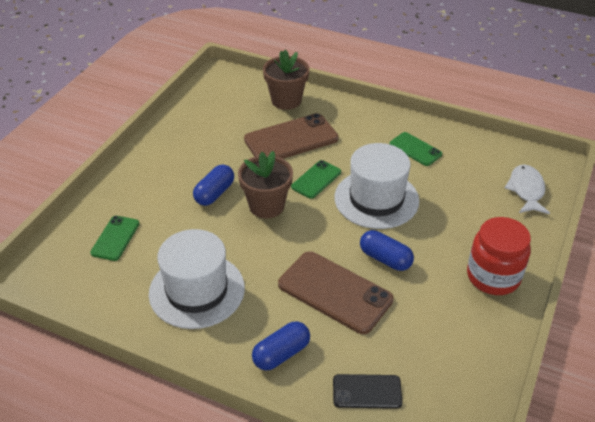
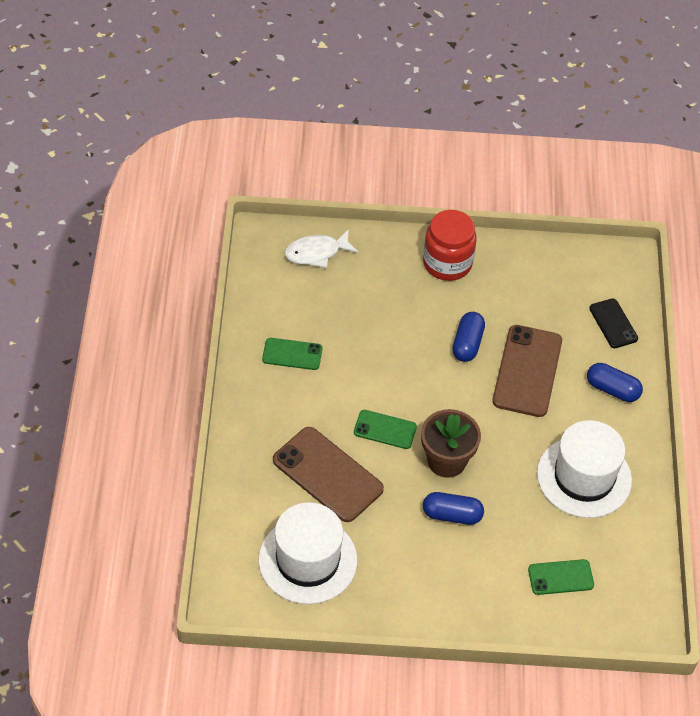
camera: 115 degrees left, 10 degrees up
brown flower pot [263,50,310,110] -> none
white hat [334,143,419,229] -> white hat moved to [258,502,357,604]
green phone [390,132,442,166] -> green phone turned 75 degrees clockwise [262,338,322,370]

